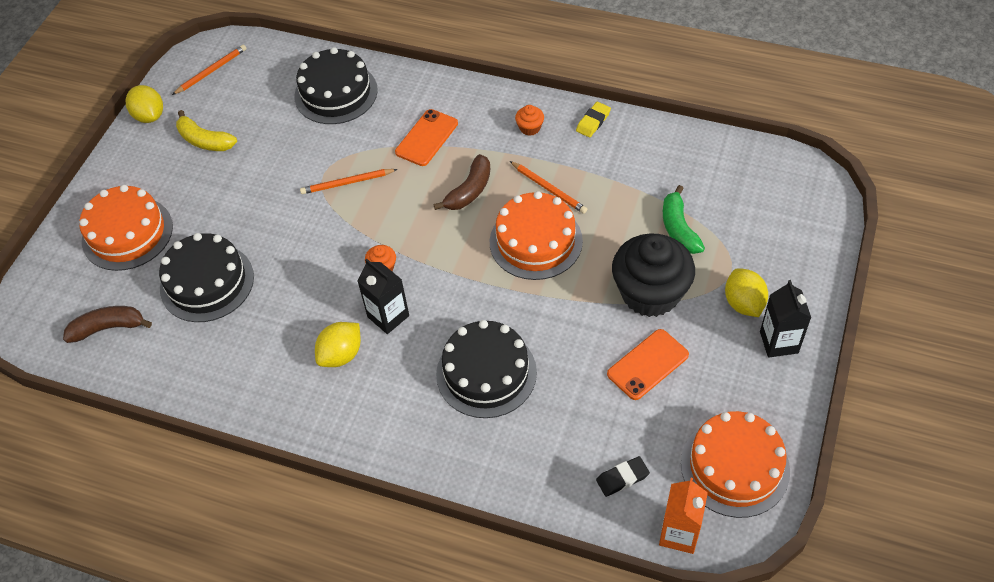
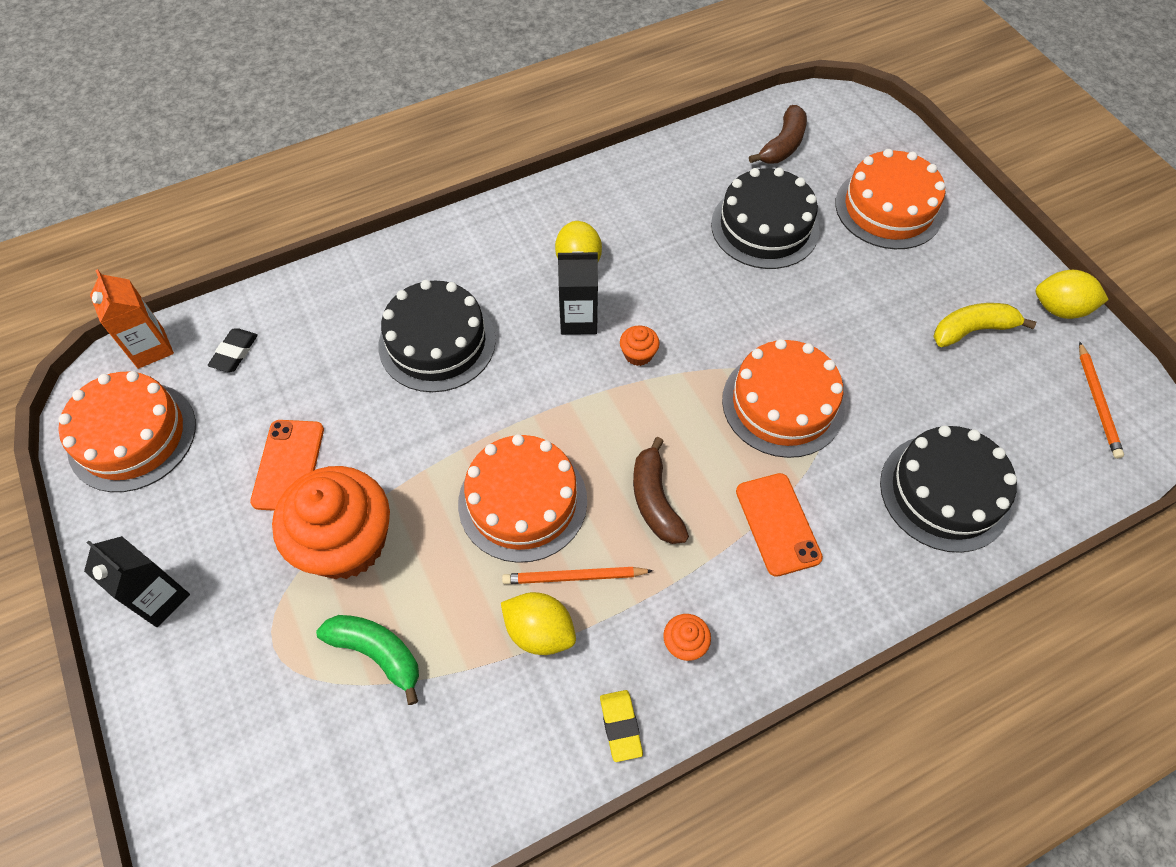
camera: 130 degrees right, 5 degrees up
orange pencil [300,169,398,194] -> orange cake [722,339,844,458]
black cupcake [612,234,695,317] -> orange cupcake [272,466,390,579]
yellow lemon [725,268,768,317] -> yellow lemon moved to [501,592,576,655]

